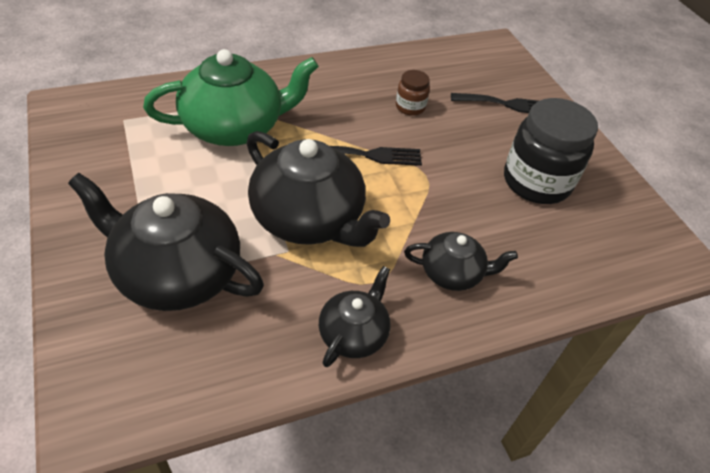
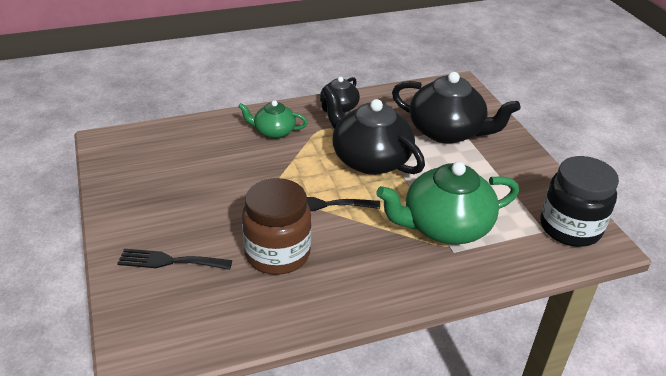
camera: 175 degrees left, 10 degrees down
brown jar [396,70,430,116] -> brown jar [242,178,312,275], size x2.08
black teapot [404,232,518,291] -> green teapot [238,100,308,139]
black jar [504,98,598,204] -> black jar moved to [540,156,619,247]

